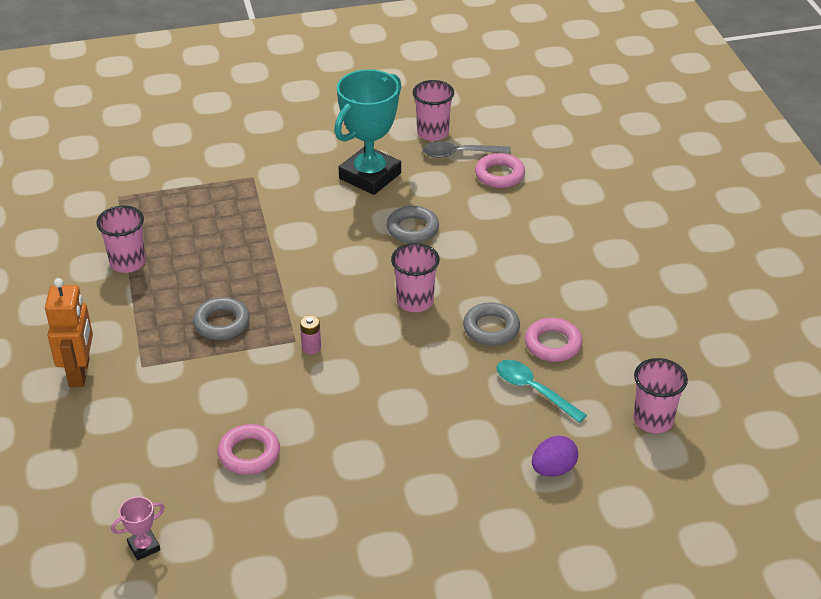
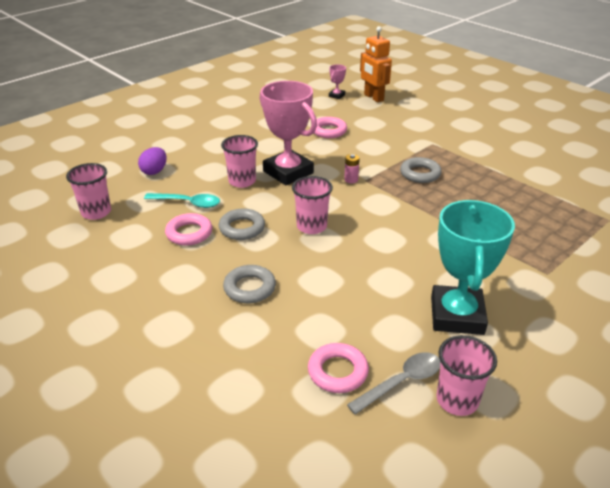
camera: 150 degrees right, 5 degrees down
orange robot [45,278,93,387] -> orange robot moved to [360,26,392,102]
pink cup [96,205,146,273] -> pink cup moved to [221,135,258,188]
grey ring [387,206,439,243] -> grey ring moved to [223,265,276,303]
none -> pink trophy [260,81,317,185]

